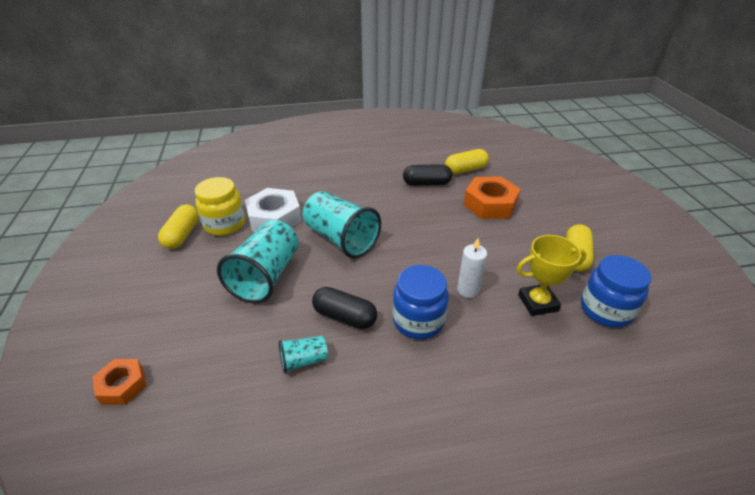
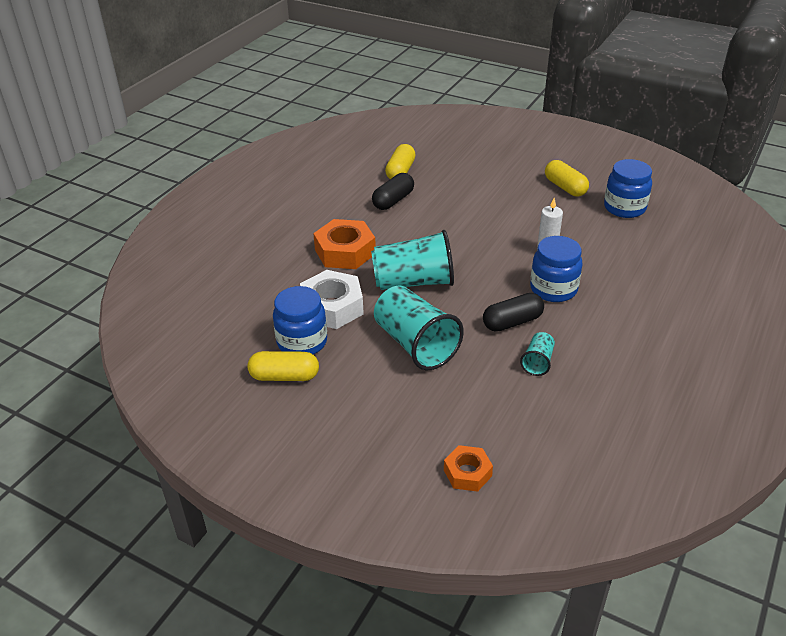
camera: 50 degrees left, 0 degrees up
yellow capsule [158,204,199,249] -> yellow capsule turned 45 degrees counterclockwise [247,351,319,381]
yellow jar [195,177,245,236] -> blue jar [273,286,327,354]
orange nut [463,176,521,219] -> orange nut moved to [313,219,376,269]
yellow trophy [517,235,587,316] -> none

